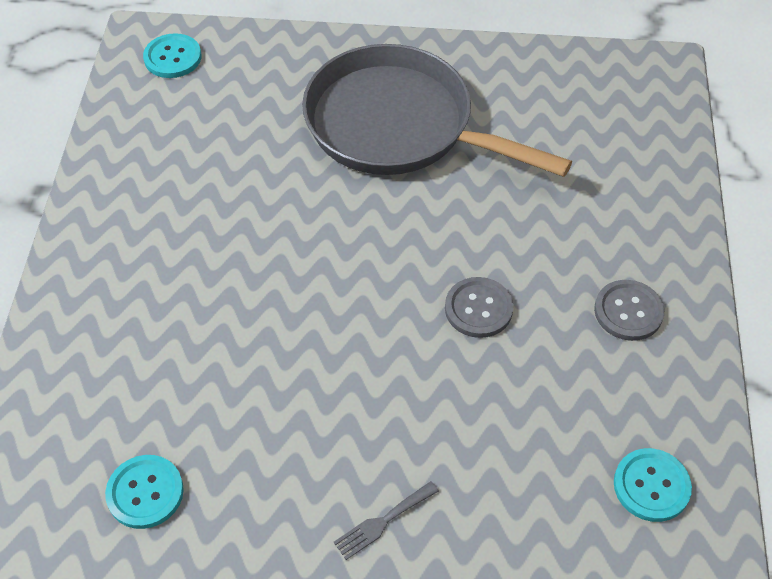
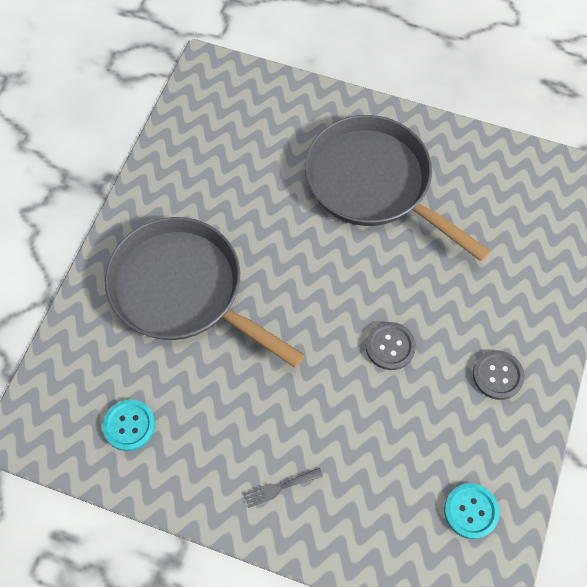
camera: 15 degrees right, 10 degrees up
turquoise button [143,33,201,78] -> none
none -> grey pan [105,217,304,368]

